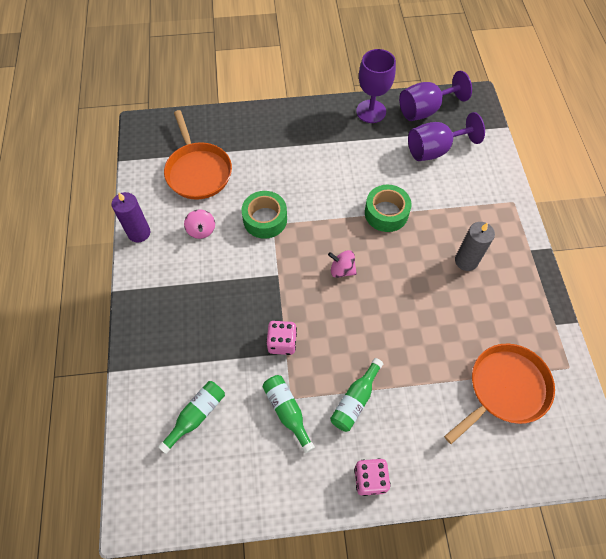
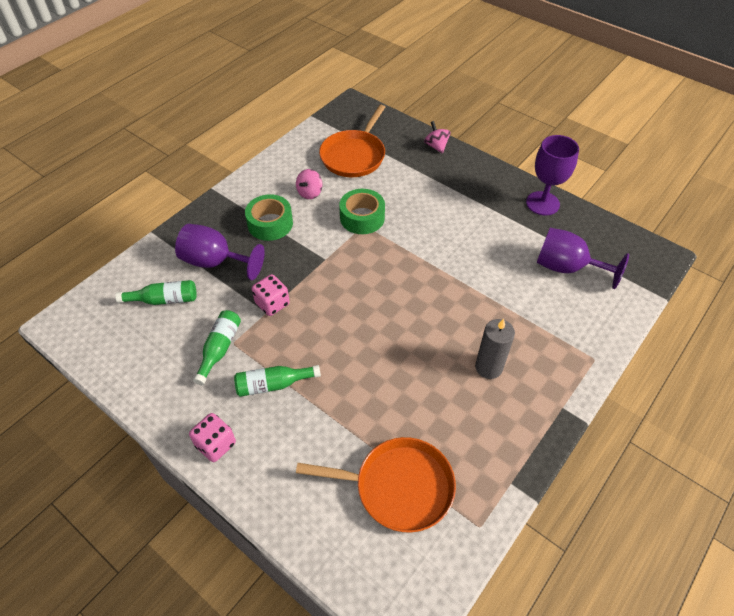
camera: 45 degrees right, 10 degrees down
purple candle [112,192,151,242] -> none
pink spinning top [328,250,357,278] -> pink spinning top moved to [424,121,451,154]
green tape [365,185,411,232] -> green tape moved to [245,194,293,241]
purple goblet [399,71,472,121] -> purple goblet moved to [175,224,265,280]

